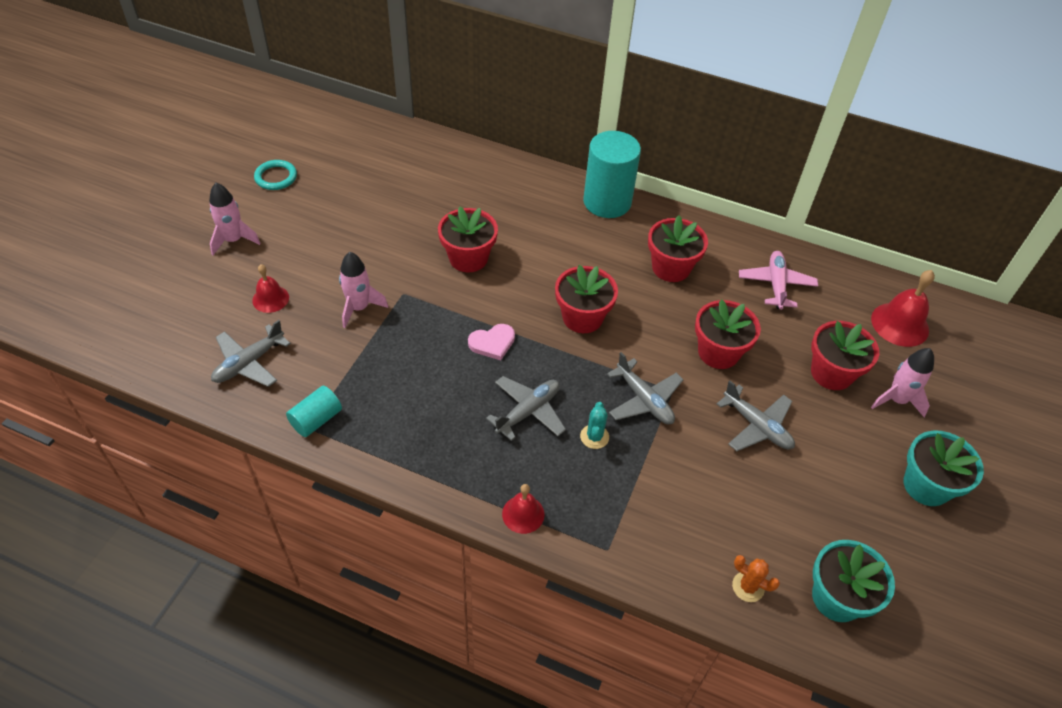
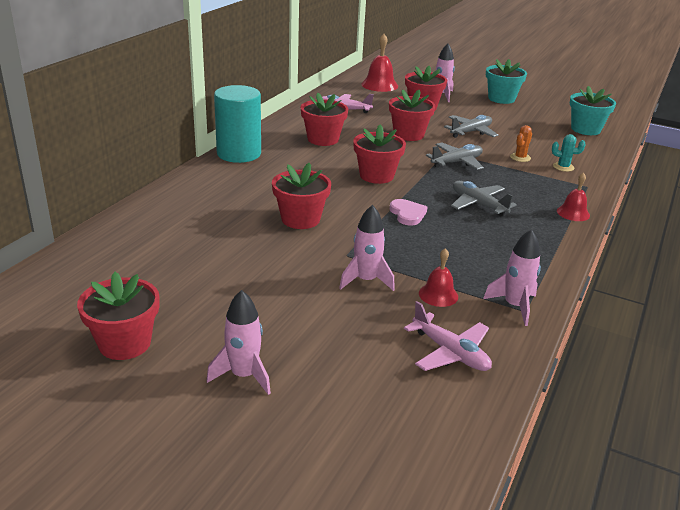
camera: 85 degrees left, 20 degrees down
grey plane [211,320,291,387] -> pink plane [404,301,492,371]
red bell [252,265,289,313] -> red bell moved to [419,248,458,307]
turquoise ring [254,160,297,190] -> red flower pot [77,272,160,360]
turquoise cylinder [286,386,342,437] -> pink rocket [483,229,541,326]
turquoise cactus [580,402,609,449] -> turquoise cactus moved to [552,134,586,172]
orange cactus [732,555,780,602] -> orange cactus moved to [510,125,532,162]

